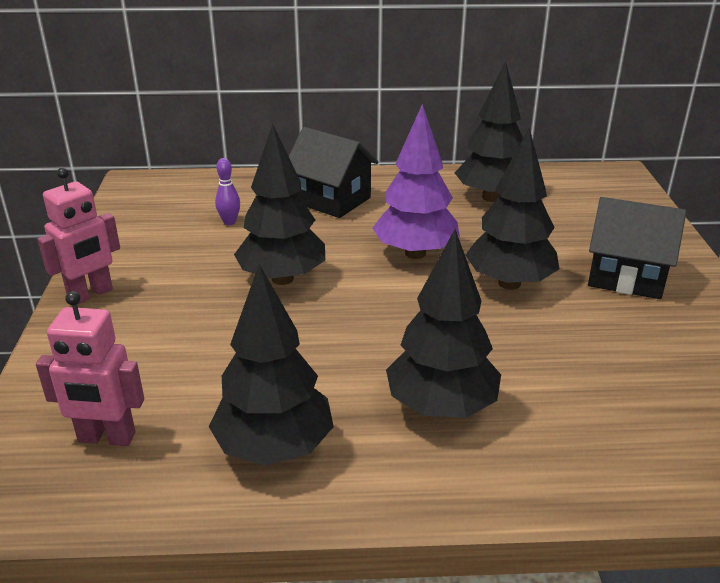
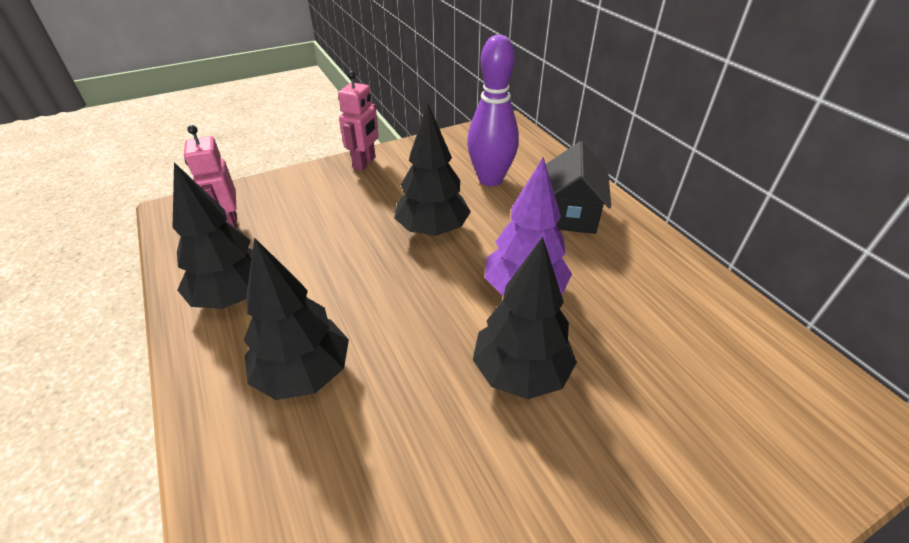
camera: 65 degrees right, 10 degrees up
pink robot [37,168,120,305] -> pink robot turned 90 degrees counterclockwise [338,71,379,171]
purple bowling pin [215,158,240,225] -> purple bowling pin [467,35,519,186], size x2.46
black tree [455,61,523,202] -> none
black house [588,197,686,299] -> none

